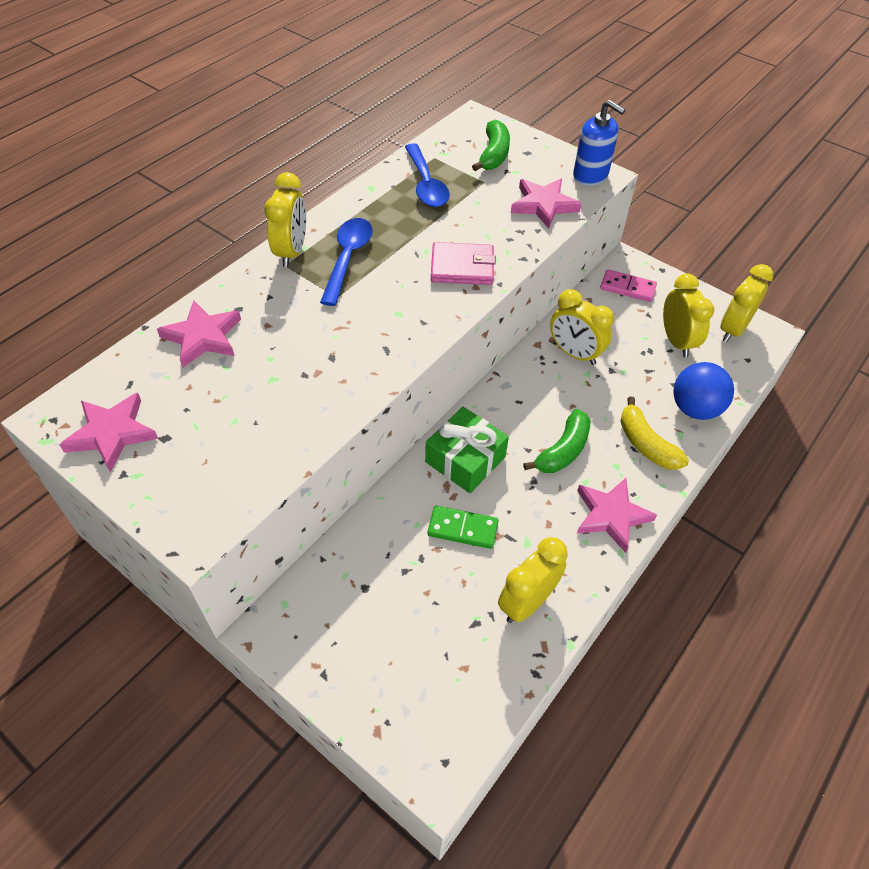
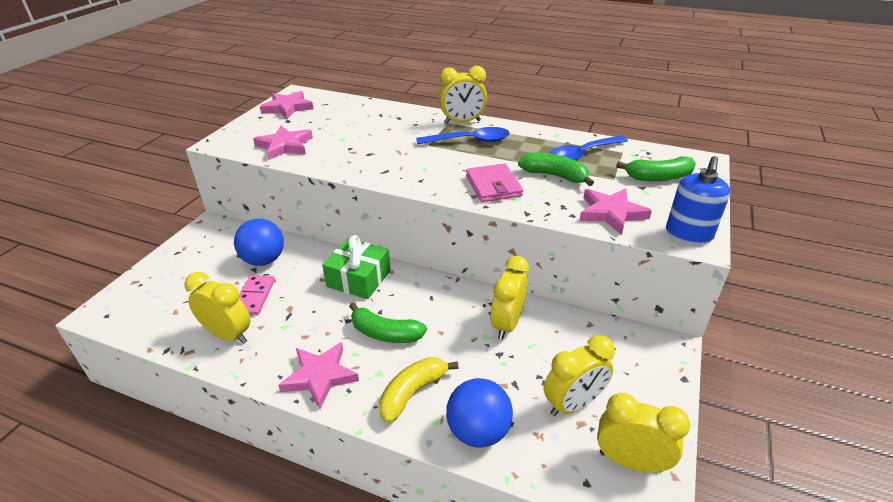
camera: 75 degrees right, 15 degrees down
pink star [157,301,241,368] -> pink star moved to [253,126,313,160]
green domino [427,506,498,549] -> none
pink domino [600,269,657,302] -> pink domino moved to [239,275,275,315]
none -> blue ball [234,219,284,266]
none -> green banana [518,153,594,186]

